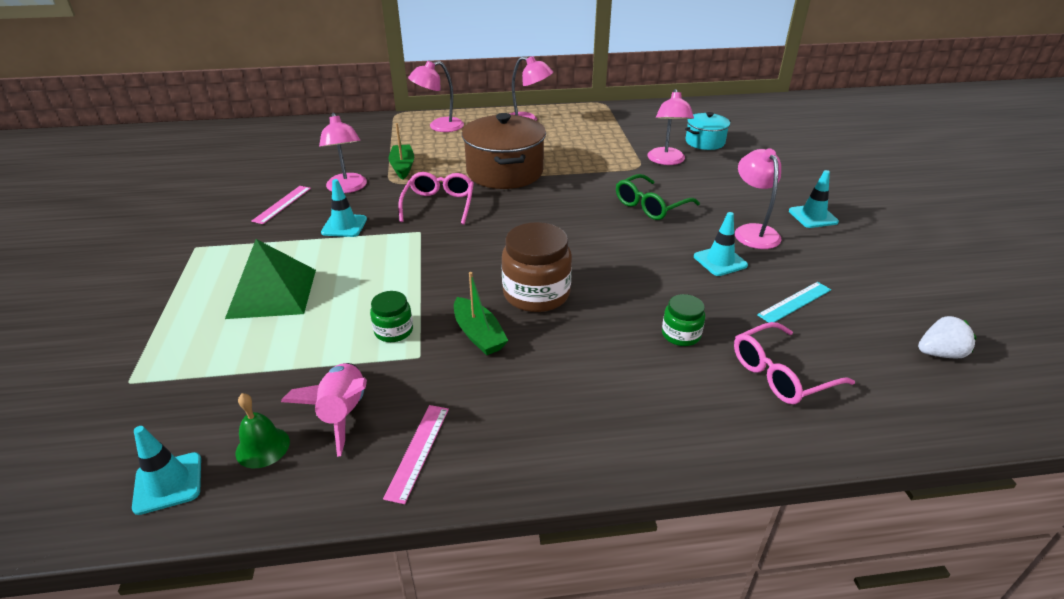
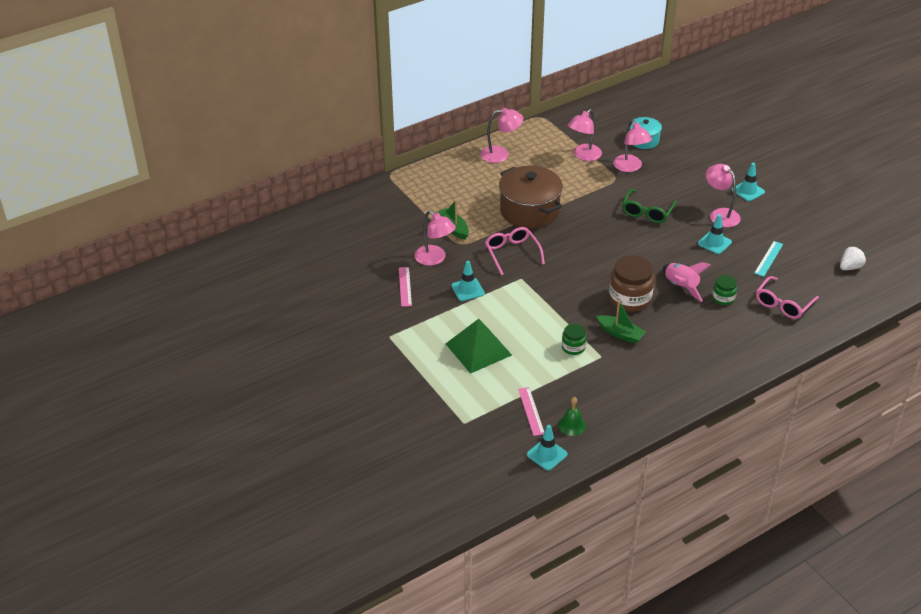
camera: 25 degrees left, 5 degrees up
pink rocket [281,363,367,457] -> pink rocket moved to [663,262,711,302]
pink ruler [383,405,449,504] -> pink ruler moved to [518,387,544,436]
pink lamp [408,61,464,132] -> pink lamp moved to [568,109,602,161]

